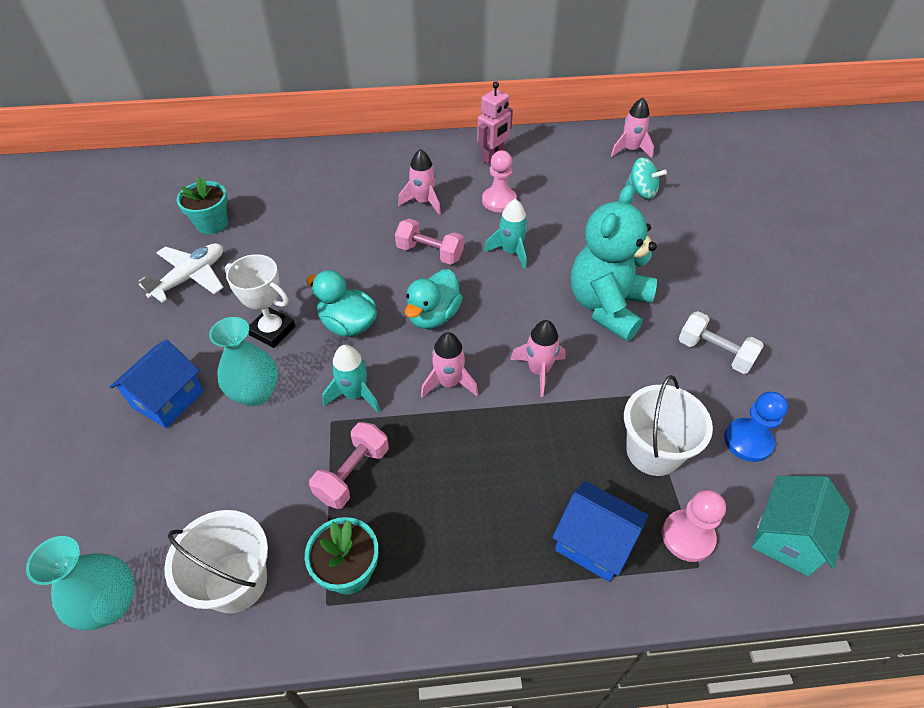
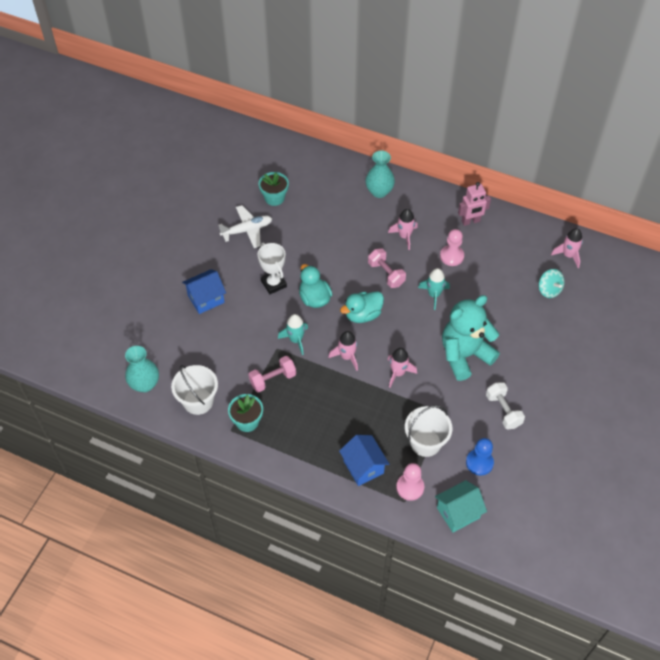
camera: 30 degrees right, 5 degrees up
turquoise vase [209,317,278,406] -> turquoise vase moved to [365,151,395,198]

